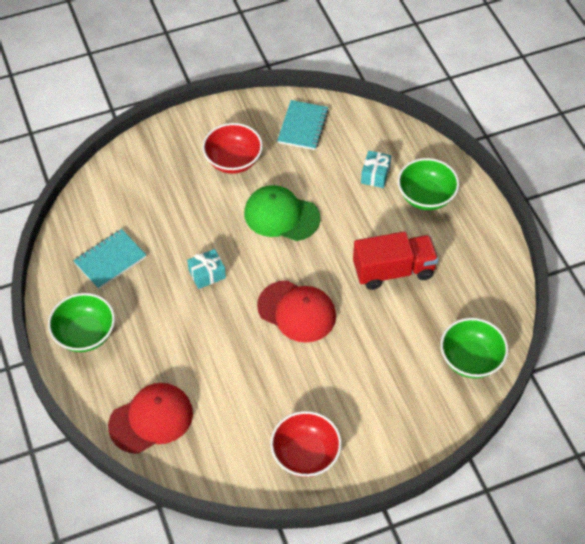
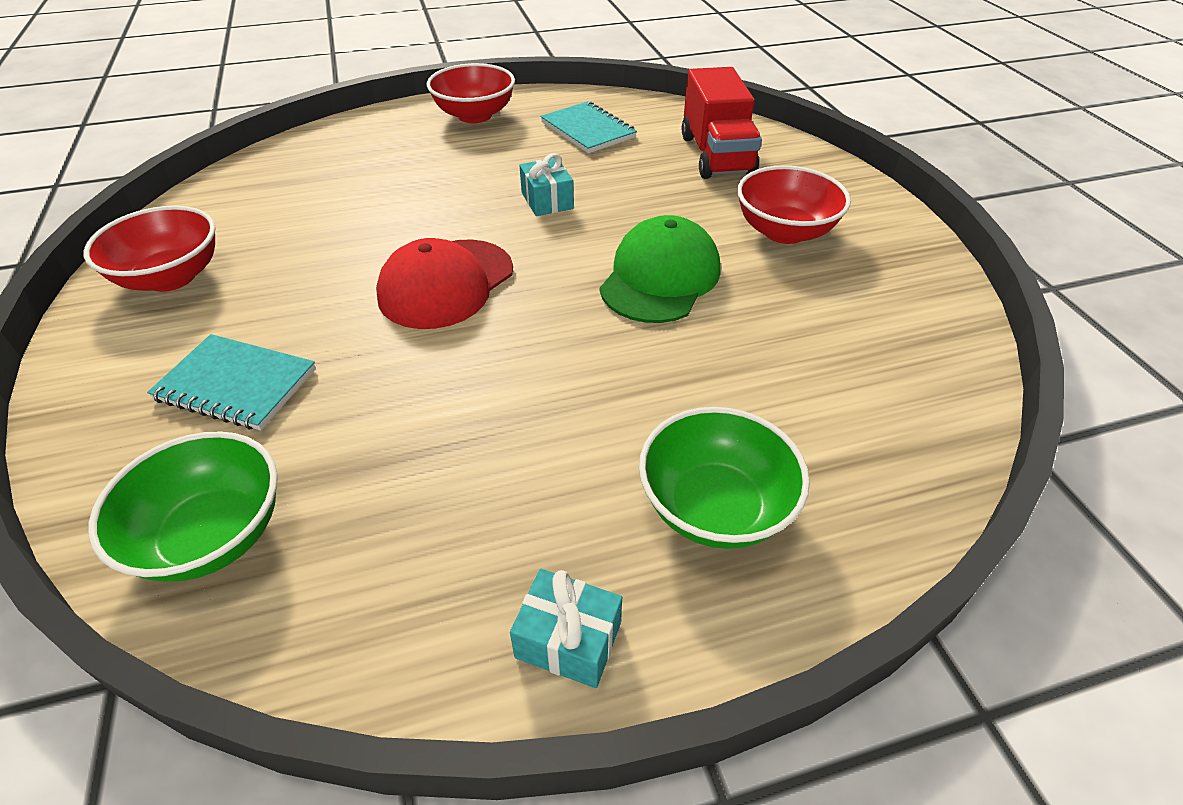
camera: 95 degrees right, 10 degrees down
green bowl [48,293,115,352] -> red bowl [427,63,515,123]
red cap [108,383,193,454] -> none
turquoise notebook [277,100,329,150] -> turquoise notebook moved to [147,334,316,430]
red truck [353,231,438,290] -> red truck moved to [682,67,762,179]
turquoise gift [361,151,391,188] -> turquoise gift moved to [510,569,622,688]

